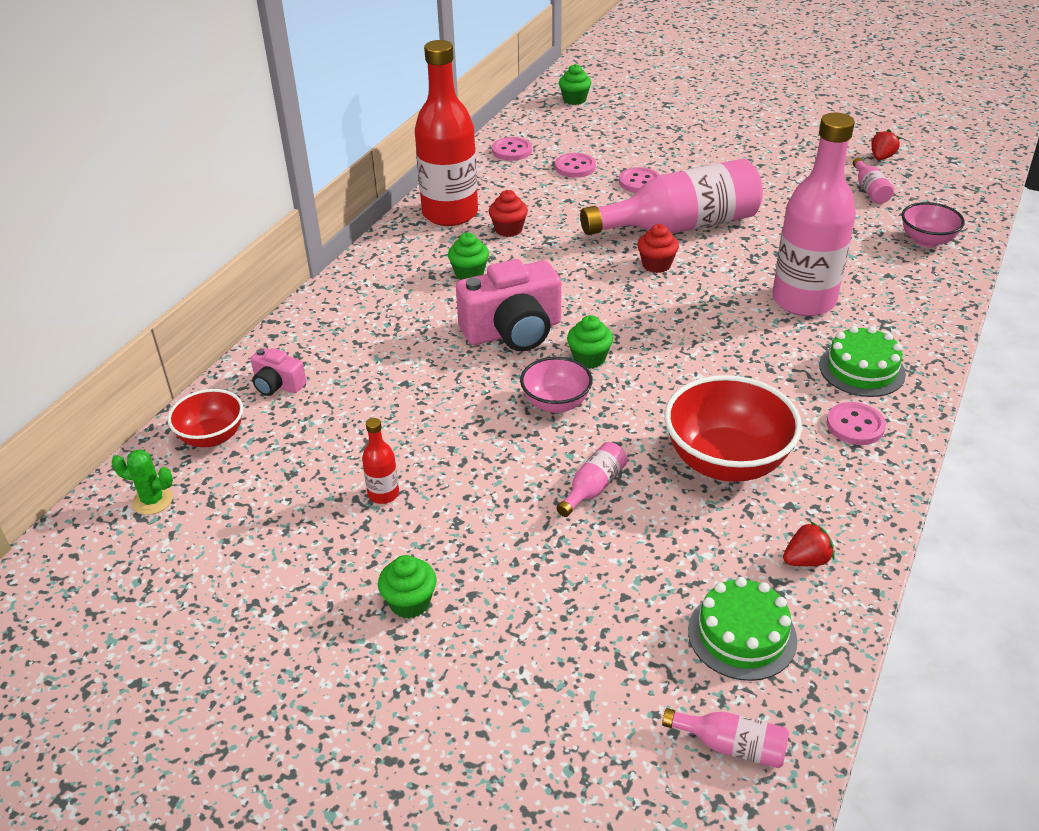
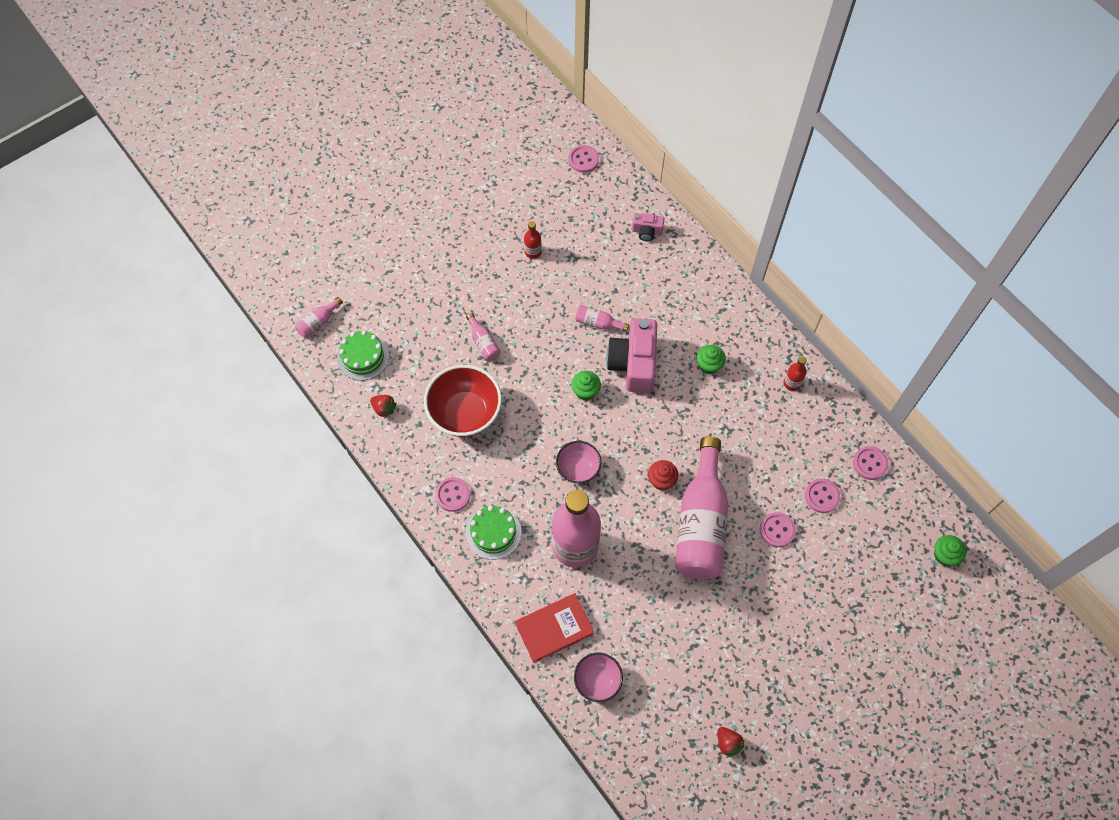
camera: 115 degrees right, 25 degrees up
green cactus [111,449,173,515] -> pink button [569,145,599,173]
red bowl [167,389,243,447] -> none
pink camera [251,348,306,396] -> pink camera turned 135 degrees counterclockwise [632,213,665,241]
green cupcake [378,555,437,619] -> none
red bottle [415,40,478,226] -> red bottle [783,356,807,391], size x0.41
red cupcake [489,190,528,237] -> none
pink bowl [520,357,593,413] -> pink bowl moved to [556,441,602,484]
red strawberry [783,521,834,566] -> red strawberry turned 60 degrees counterclockwise [370,395,396,419]
pink bottle [853,158,894,204] -> pink bottle moved to [575,305,629,332]
none -> red book [515,593,594,663]

